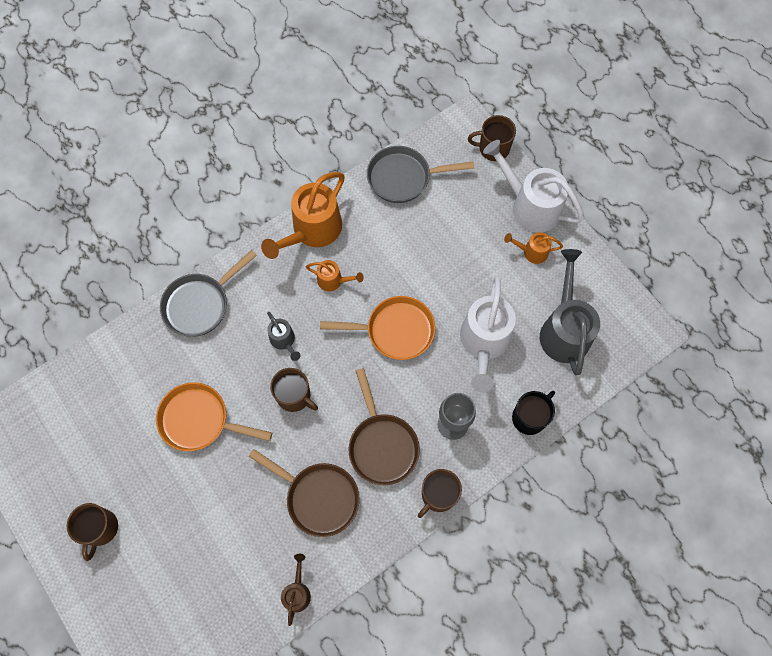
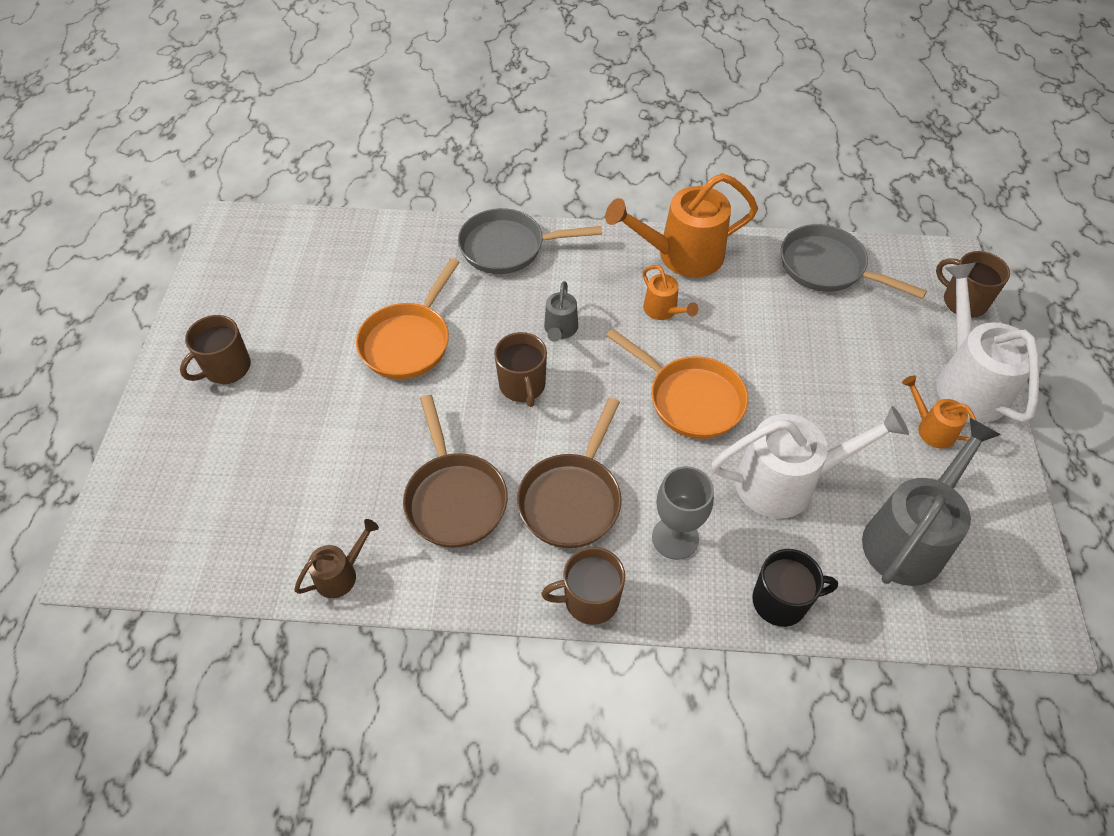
camera: 40 degrees right, 15 degrees down
orange pan [156,382,272,451] -> orange pan turned 120 degrees counterclockwise [356,258,460,379]
white watering can [460,276,516,392] -> white watering can turned 150 degrees counterclockwise [712,406,909,519]

